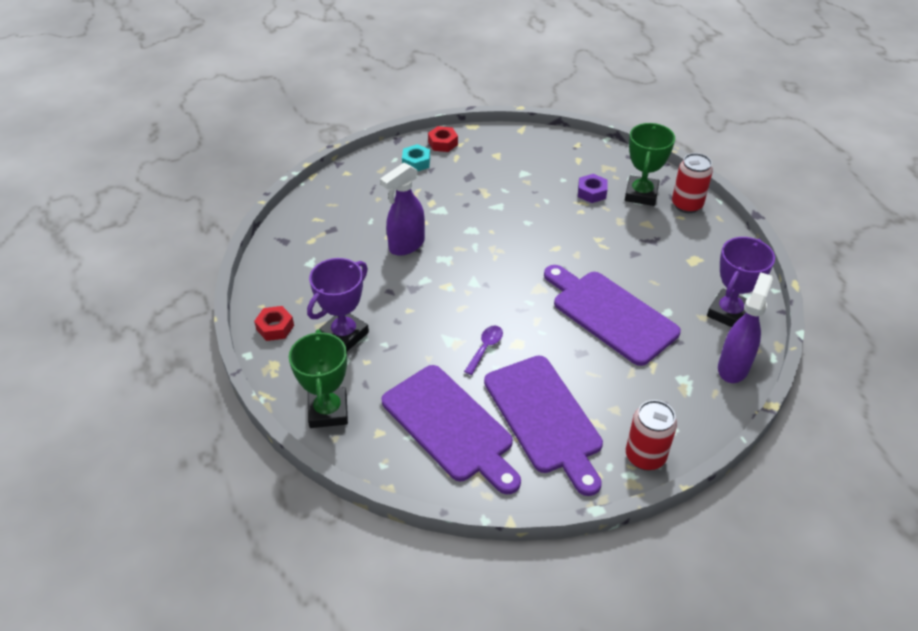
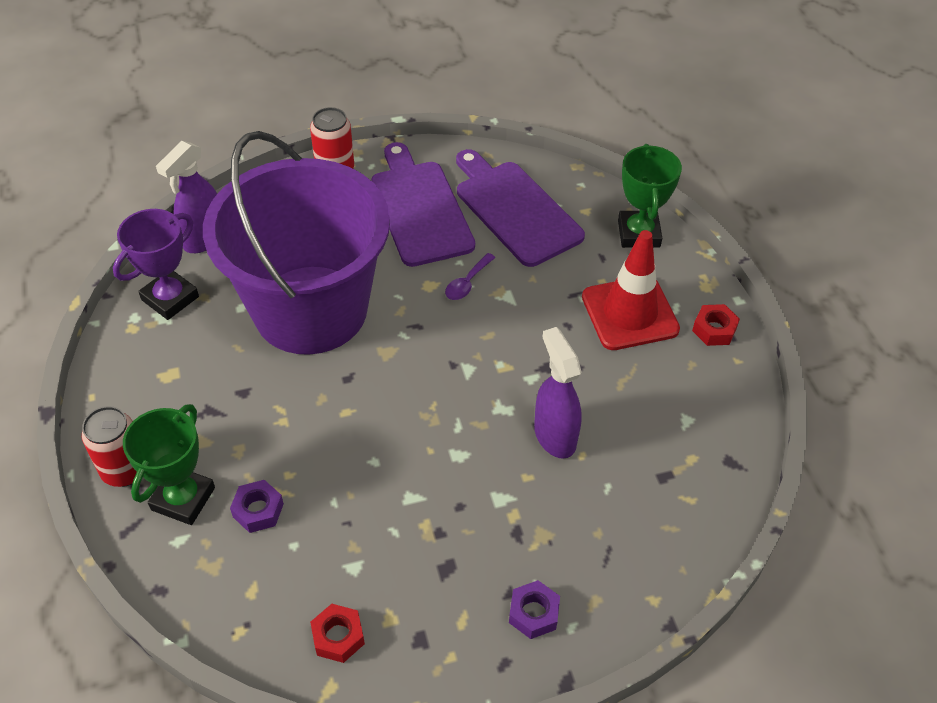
camera: 175 degrees left, 5 degrees up
purple trophy [307,258,369,351] -> red traffic cone [582,230,680,350]
purple spray bottle [380,163,425,256] -> purple spray bottle turned 75 degrees counterclockwise [534,327,582,459]
turquoise nut [402,144,430,171] -> purple nut [509,580,560,639]
red nut [428,126,458,152] -> red nut moved to [310,604,365,663]
purple cutting board [544,265,681,366] -> purple bucket [203,131,390,355]

